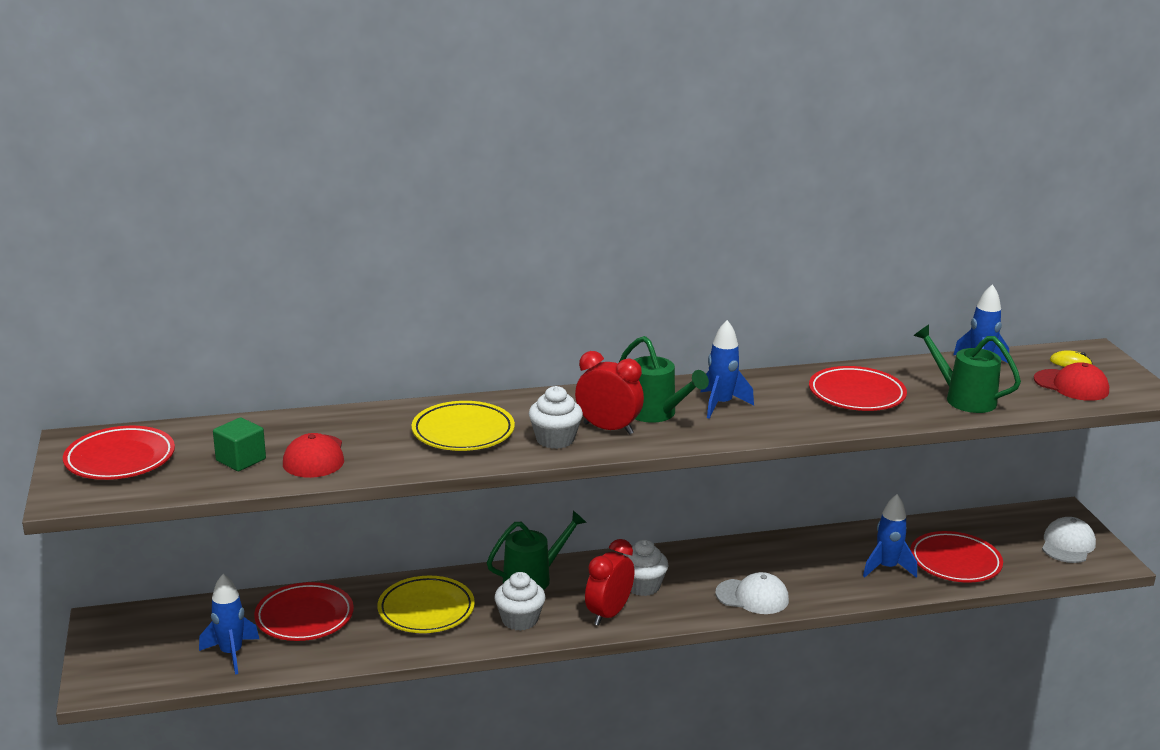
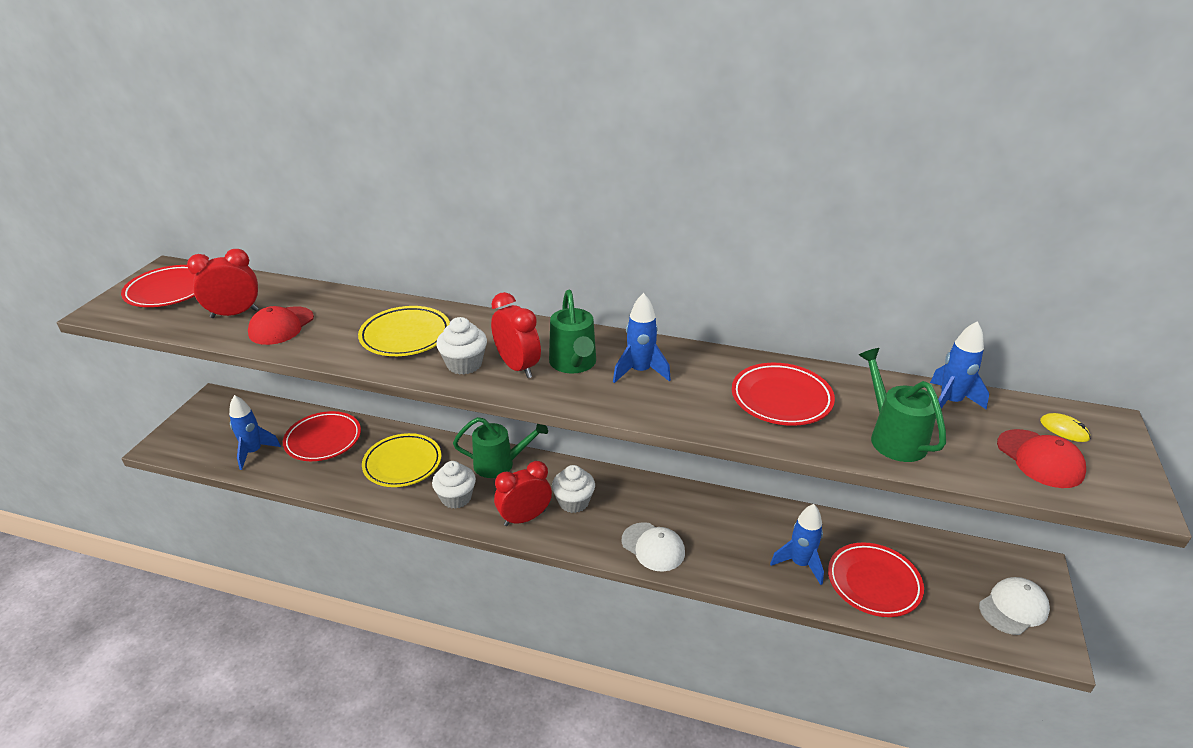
camera: 30 degrees right, 10 degrees up
green cube [213,417,266,471] -> red clock [187,249,259,318]

